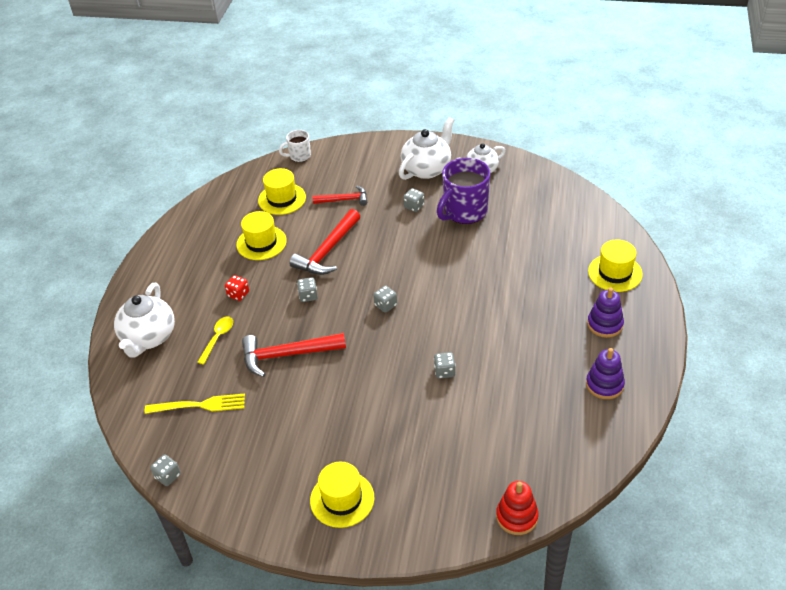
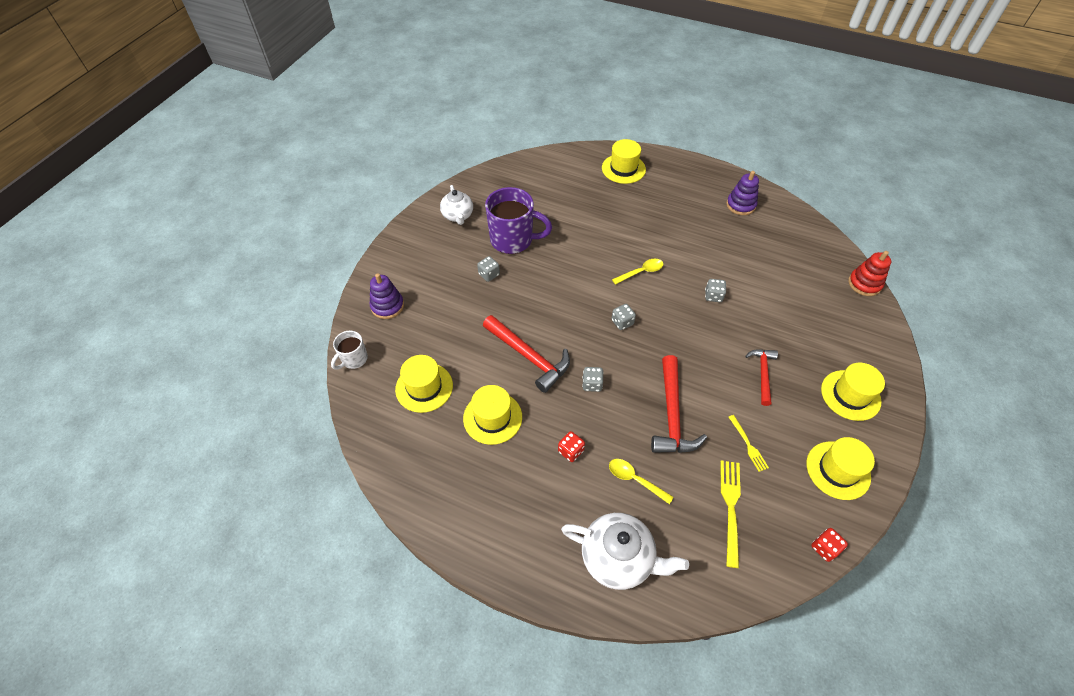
camera: 80 degrees left, 10 degrees up
grey dice [150,454,181,486] -> red dice [811,528,848,562]
white mug [279,130,311,162] -> white mug turned 45 degrees clockwise [331,331,368,370]
red hammer [313,185,367,206] -> red hammer moved to [745,349,778,406]
white teapot [399,117,454,180] -> none
purple mug [437,158,491,224] -> purple mug turned 45 degrees counterclockwise [485,187,552,254]
purple stacking toy [587,288,624,338] -> purple stacking toy moved to [370,273,404,319]
none -> yellow spoon [612,259,663,285]
none -> yellow fork [729,415,769,472]
none -> yellow hat [806,437,875,500]

